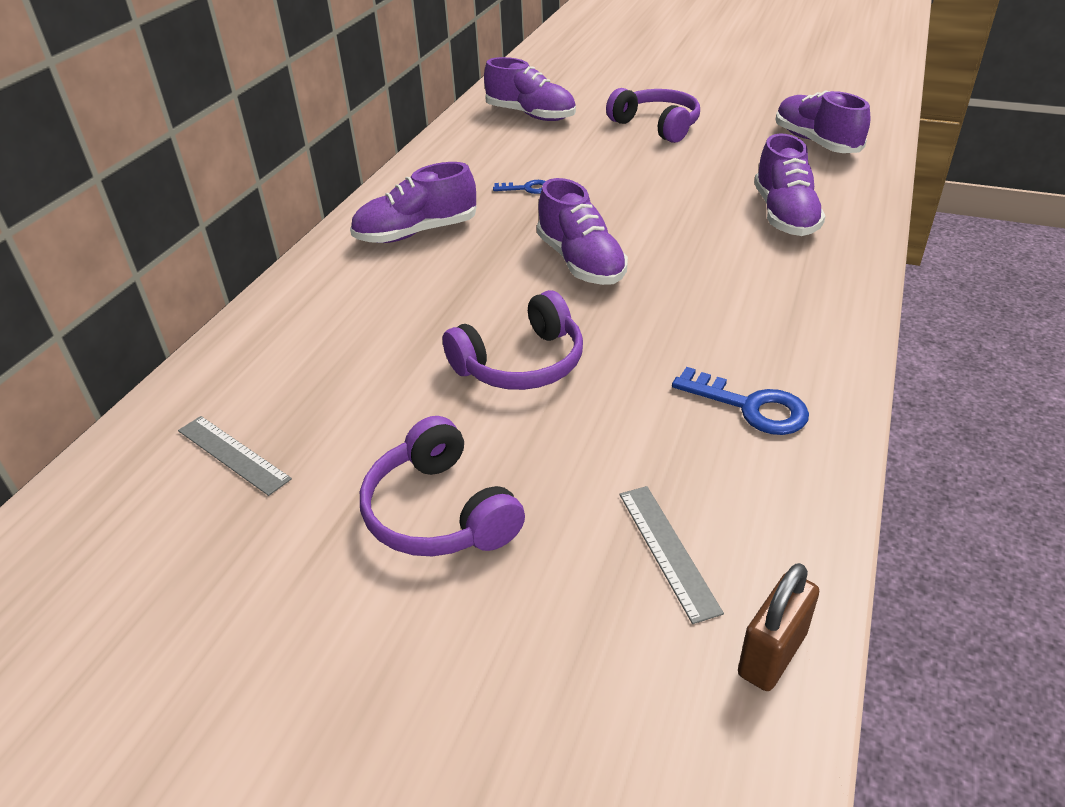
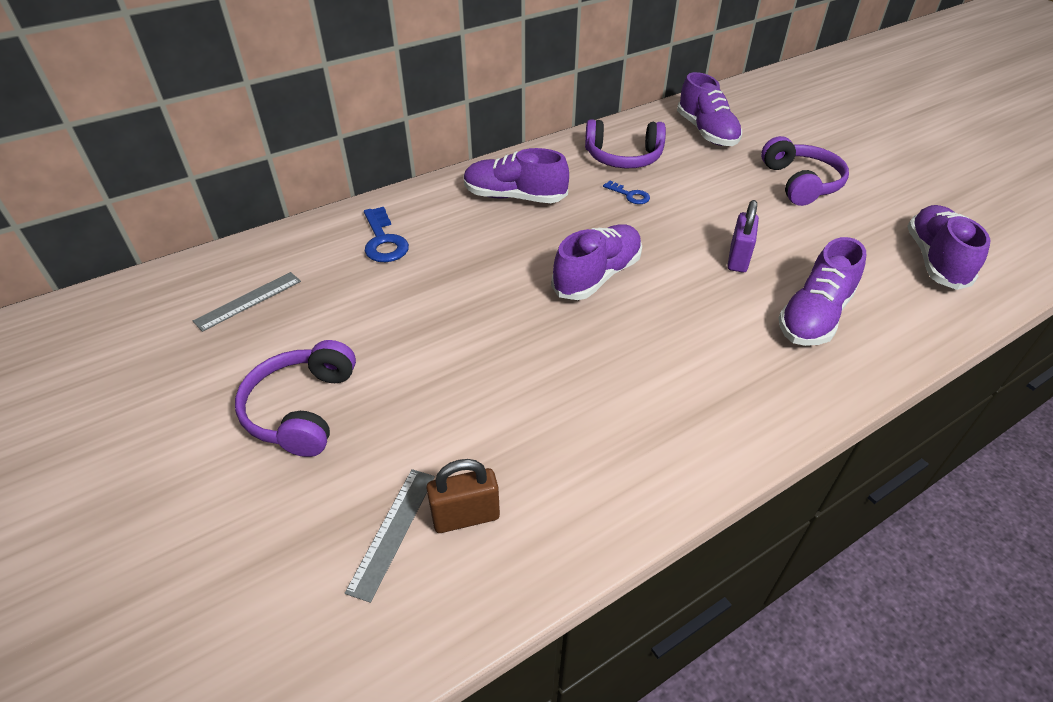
camera: 35 degrees right, 5 degrees up
grey ruler [178,416,292,496] -> grey ruler turned 60 degrees clockwise [193,272,301,332]
purple headphones [442,290,583,390] -> purple headphones moved to [585,119,666,168]
purple shoe [537,178,628,285] -> purple shoe turned 150 degrees counterclockwise [551,224,642,300]
blue key [672,367,809,435] -> blue key moved to [364,207,409,262]
brown padlock [738,563,819,691] -> brown padlock moved to [426,459,500,533]
none -> purple padlock [728,200,759,273]

